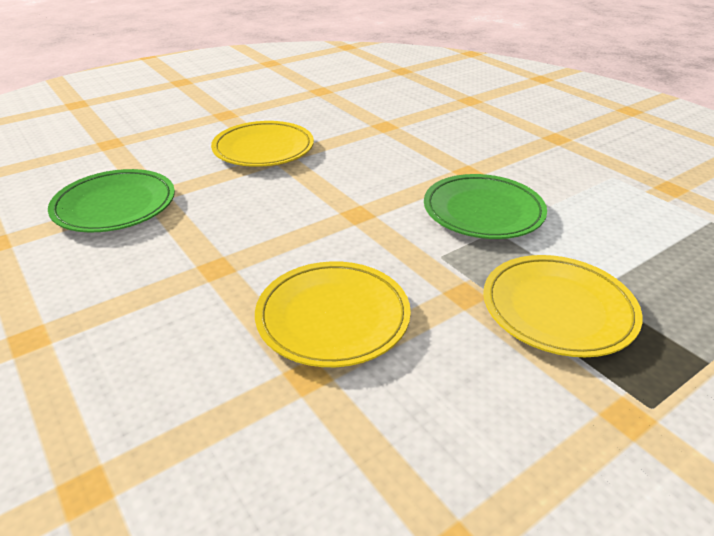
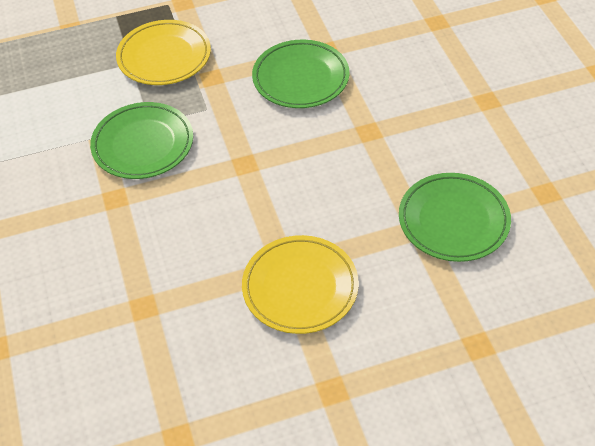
camera: 160 degrees left, 15 degrees up
yellow plate [255,261,411,367] -> green plate [252,40,349,108]

